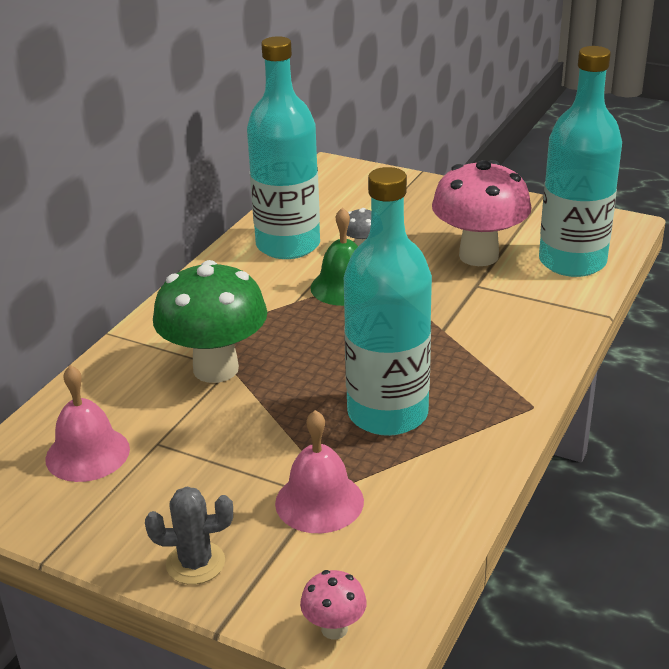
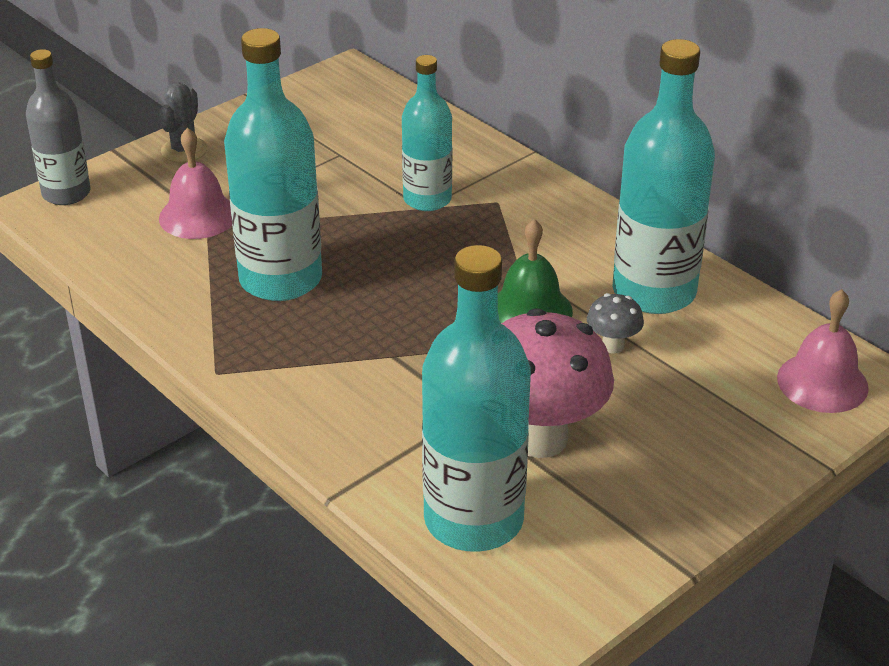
camera: 110 degrees right, 5 degrees up
pink bell [45,365,130,482] -> pink bell moved to [777,289,869,413]
green mushroom [153,260,267,383] -> turquoise bottle [402,55,452,211]
pink mushroom [300,570,367,640] -> grey bottle [26,49,91,205]

